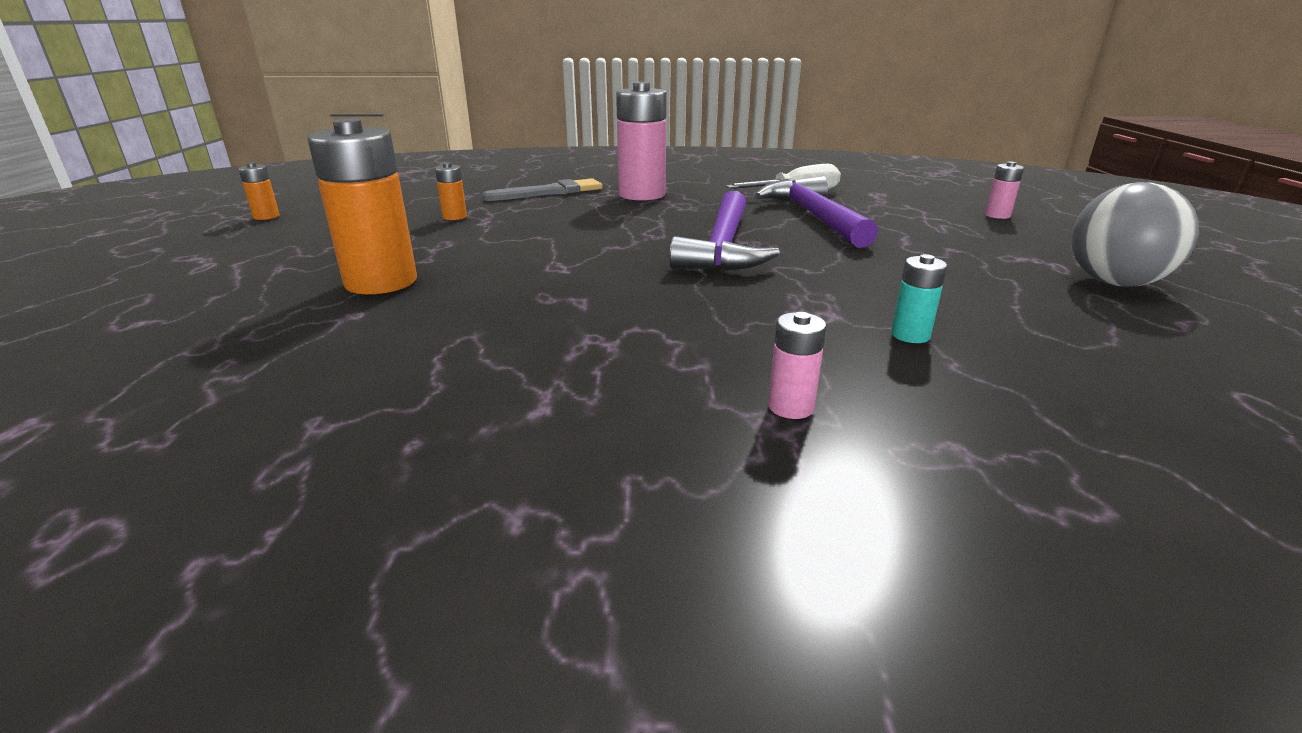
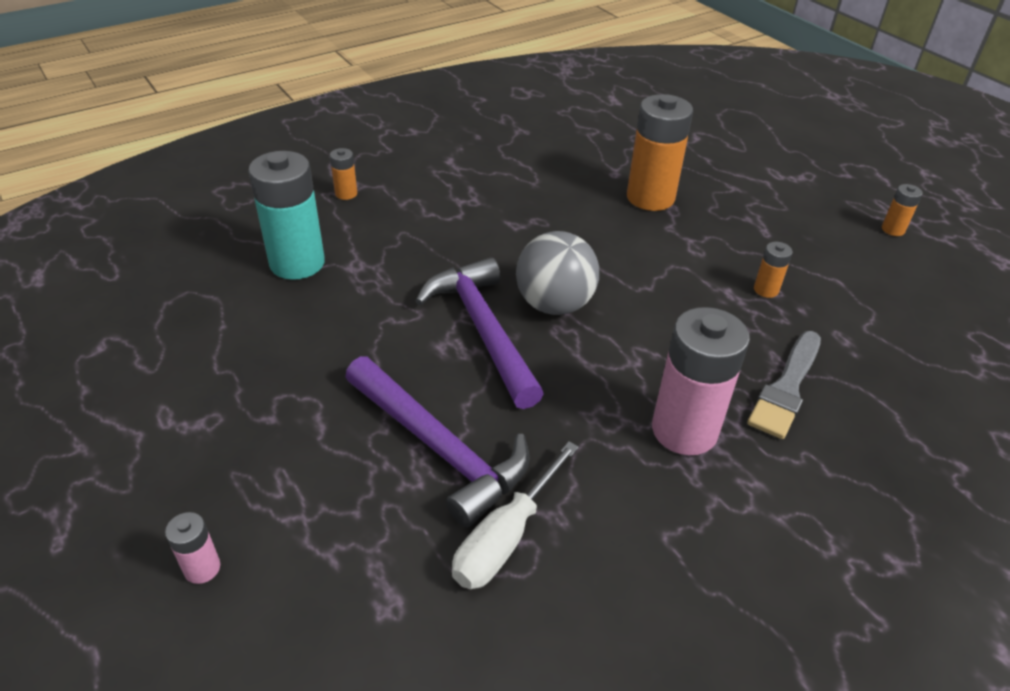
camera: 145 degrees right, 15 degrees up
pink battery [768,312,826,419] -> orange battery [330,148,357,200]
turquoise battery [891,254,947,343] -> turquoise battery [248,151,325,280], size x2.21
grey ball [1071,182,1199,287] -> grey ball moved to [516,231,599,315]

